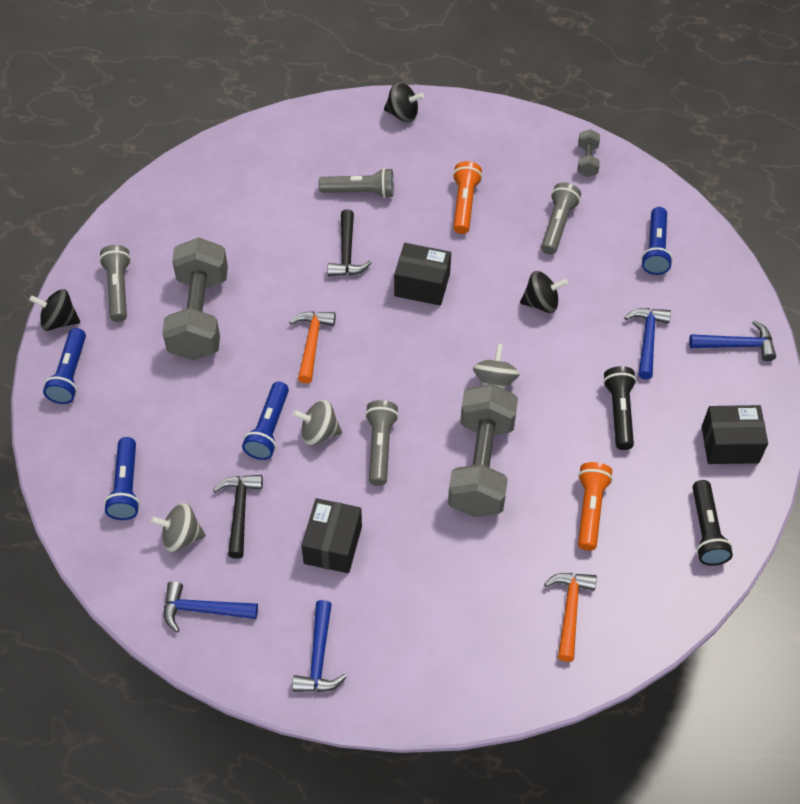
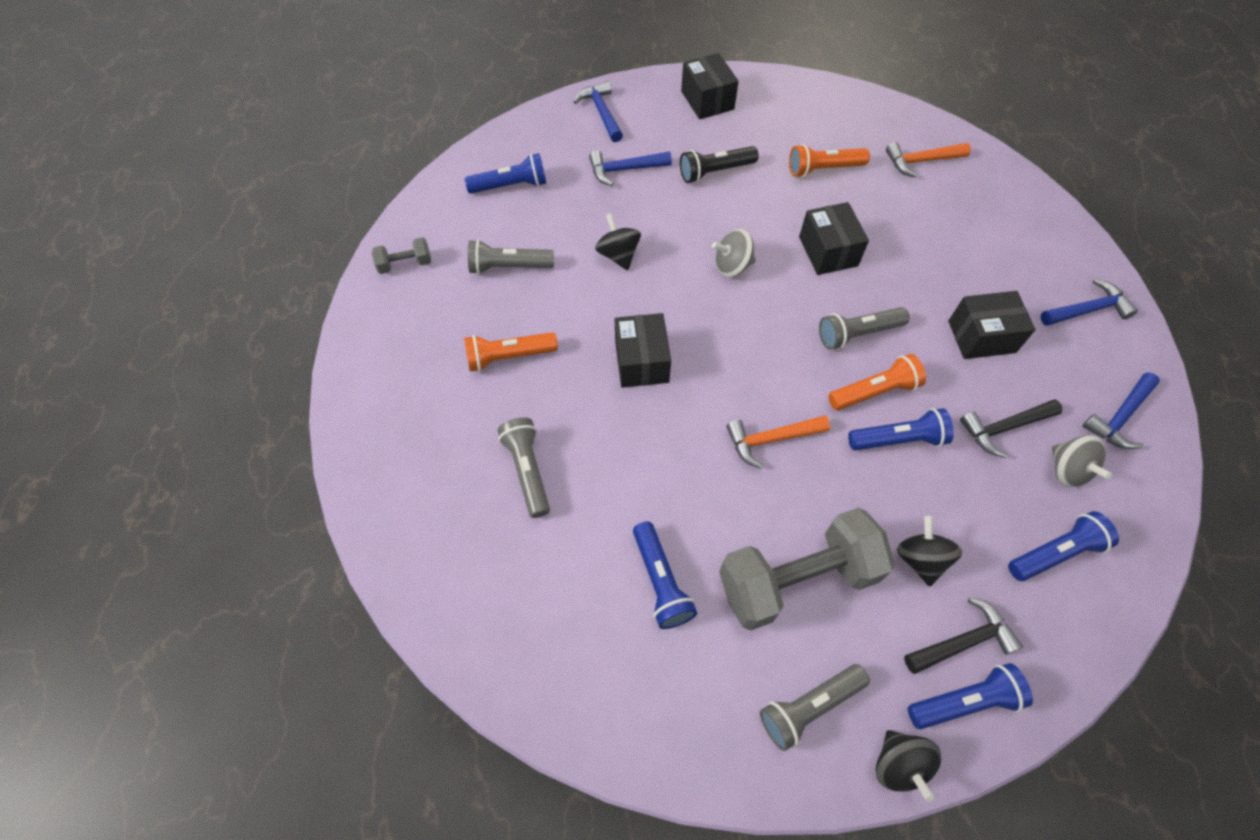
camera: 110 degrees left, 5 degrees up
blue hammer [164,581,258,633] -> blue hammer turned 60 degrees clockwise [1082,372,1160,449]
grey spinning top [292,400,342,445] -> orange flashlight [828,354,926,410]
black hammer [328,210,372,276] -> black hammer moved to [904,598,1023,674]
black spinning top [384,82,424,122] -> black spinning top moved to [897,516,962,587]
grey dumbbell [448,384,518,517] -> black box [799,202,869,275]
black flashlight [692,480,733,566] -> none
none -> blue flashlight [633,521,697,629]

